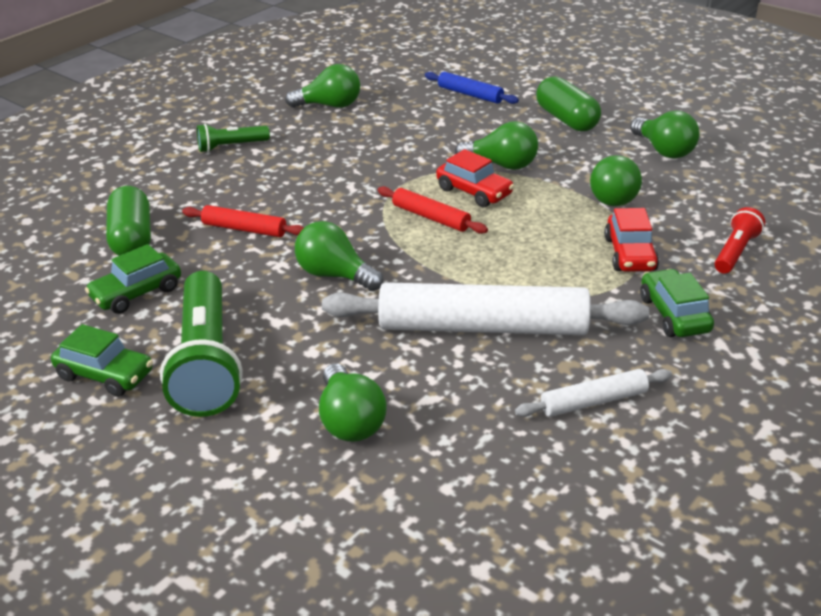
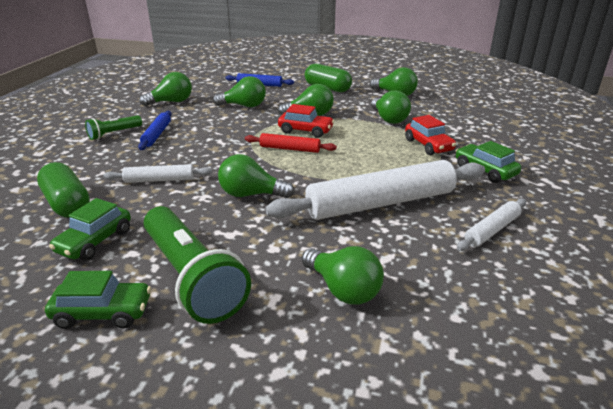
camera: 25 degrees left, 5 degrees down
red rolling pin [182,205,304,237] -> white rolling pin [103,164,212,183]
red flashlight [715,207,765,274] -> none
none -> blue rolling pin [138,111,172,150]
none -> green light bulb [213,76,266,107]

